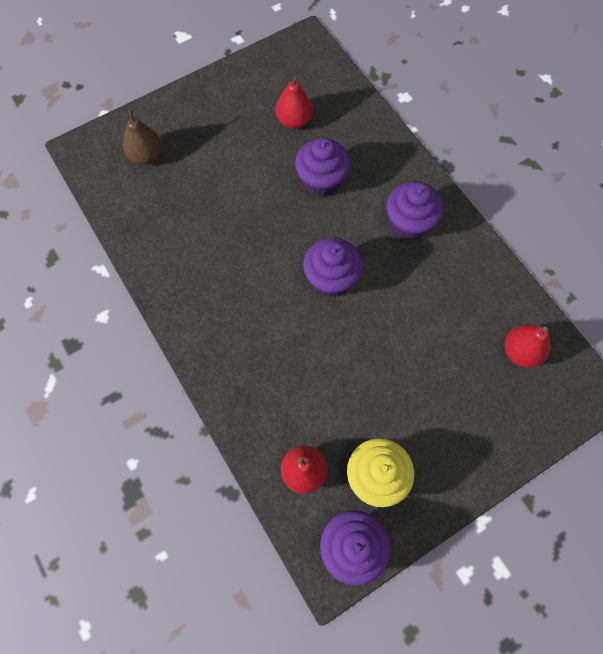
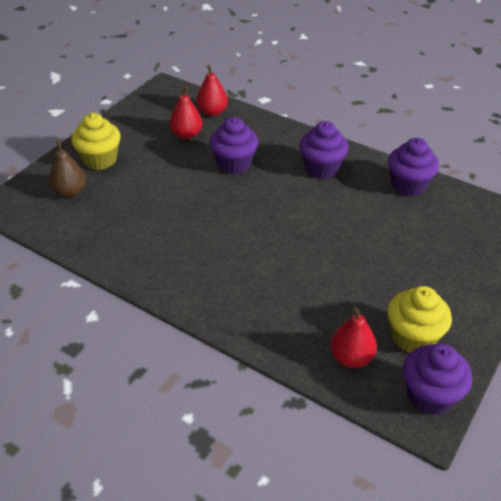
camera: 25 degrees left, 25 degrees down
purple cupcake [303,238,363,297] -> purple cupcake moved to [388,138,439,197]
red pear [504,325,551,368] -> red pear moved to [196,65,228,116]
none -> yellow cupcake [71,113,121,170]

